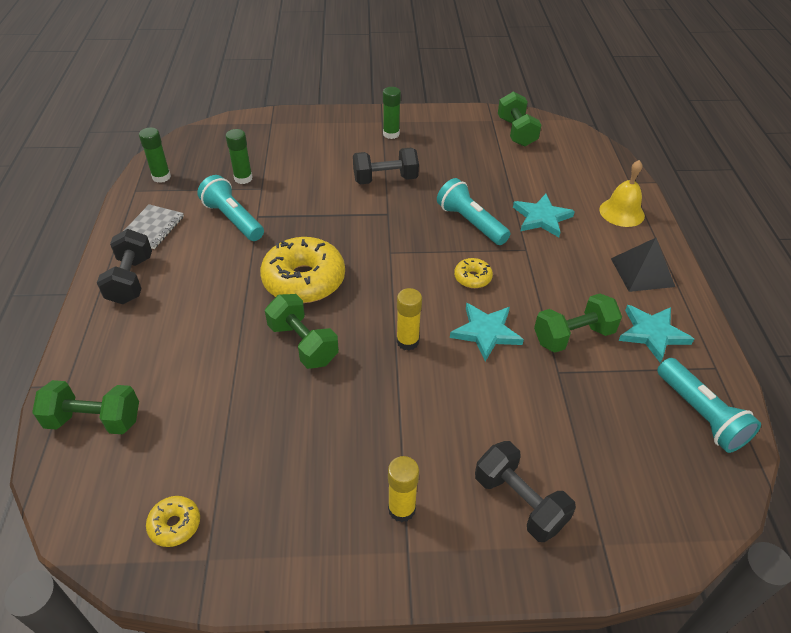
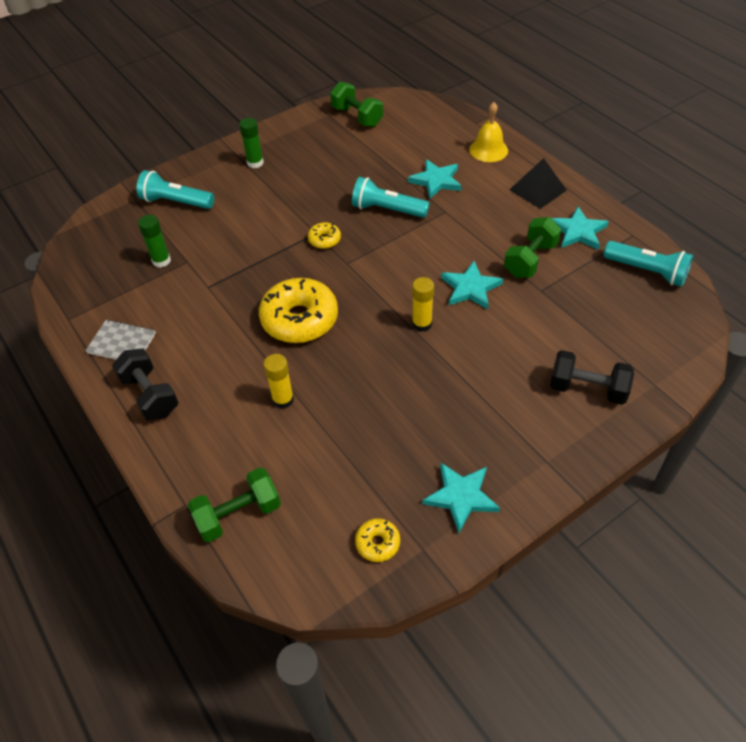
camera: 30 degrees left, 5 degrees up
grey notebook [125,204,184,249] -> grey notebook turned 60 degrees counterclockwise [85,320,156,360]
green glue stick [139,127,171,183] -> none
turquoise flashlight [197,175,264,241] -> turquoise flashlight moved to [137,170,214,209]
green dumbbell [265,294,339,369] -> none
black dumbbell [353,148,419,185] -> none
yellow glue stick [388,456,419,522] -> yellow glue stick moved to [264,354,294,409]
yellow donut [454,258,493,288] -> yellow donut moved to [308,222,341,249]
none -> turquoise star [422,463,500,533]

